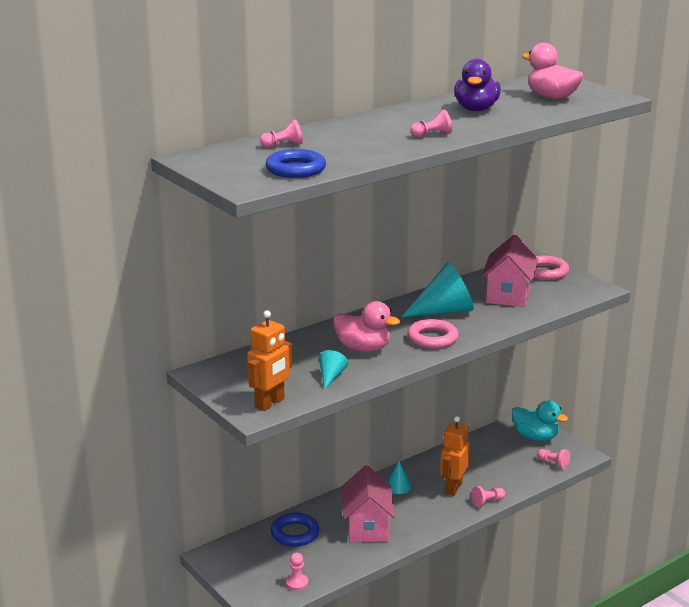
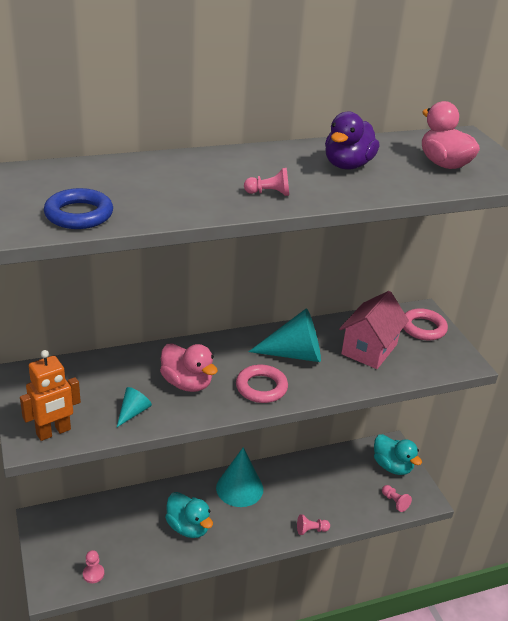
camera: 15 degrees right, 10 degrees up
pink pawn [260,120,303,148] -> none
blue ring [271,513,319,547] -> none
pink house [341,465,395,542] -> turquoise duck [165,492,213,538]
turquoise cone [388,461,411,494] -> turquoise cone [216,447,263,507], size x1.98
orange robot [440,416,470,496] -> none

